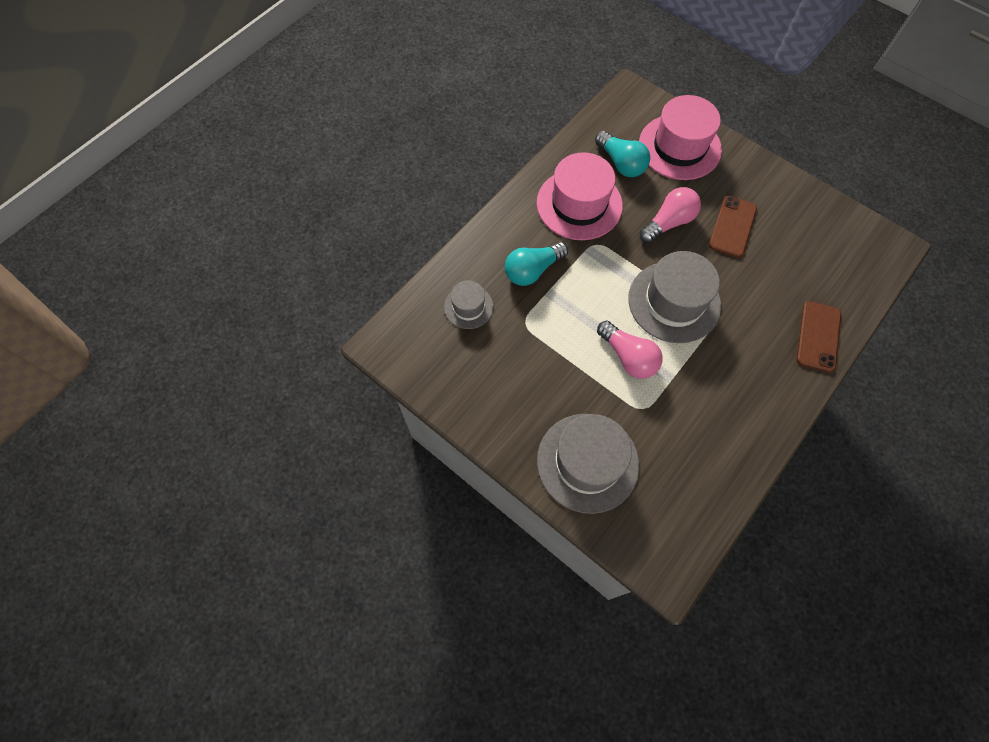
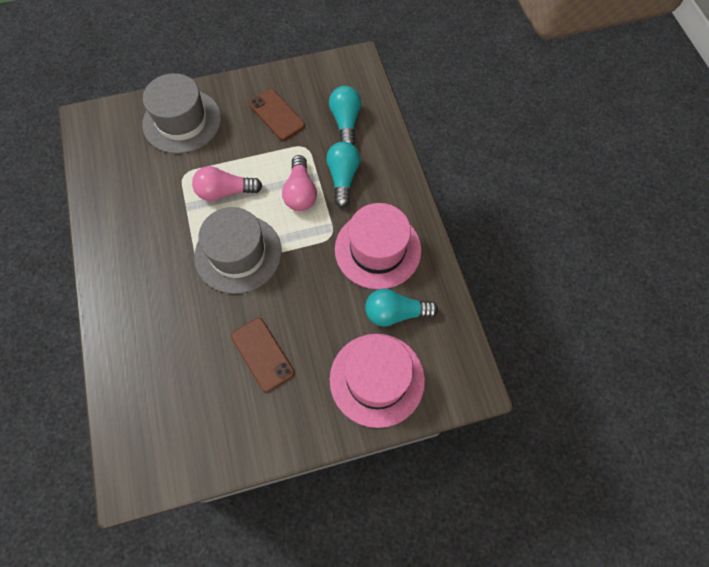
camera: 125 degrees right, 0 degrees up
grey hat [444,281,493,329] -> turquoise light bulb [329,86,361,145]
pink light bulb [640,187,701,243] -> pink light bulb moved to [282,155,317,211]
brown phone [797,301,841,372] -> brown phone moved to [249,89,305,141]

